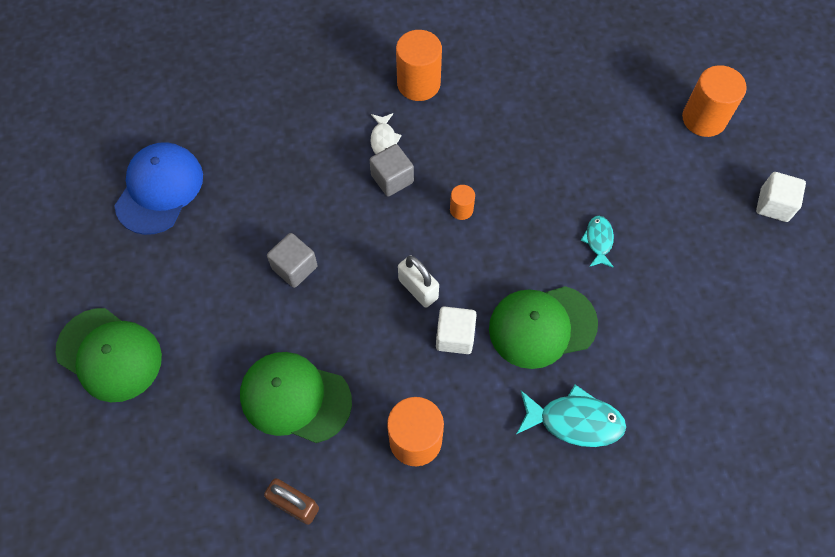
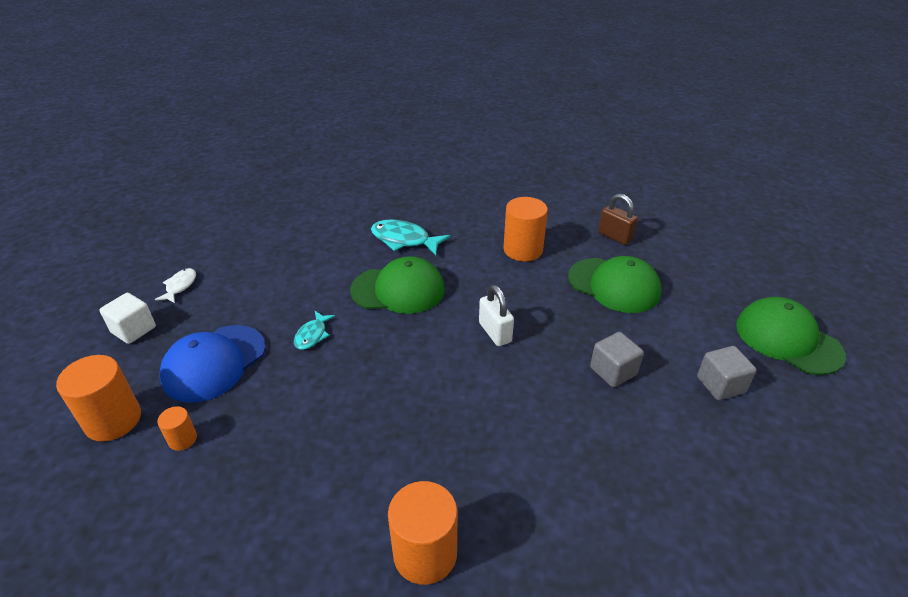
camera: 165 degrees left, 25 degrees down
blue cap [114,142,203,235] -> blue cap moved to [160,325,266,403]
grey cube [370,144,414,197] -> grey cube moved to [697,346,757,400]
white fish [371,113,402,154] -> white fish moved to [155,268,196,303]
white cube [436,306,477,354] -> none
orange cylinder [450,185,475,220] -> orange cylinder moved to [157,406,197,451]

